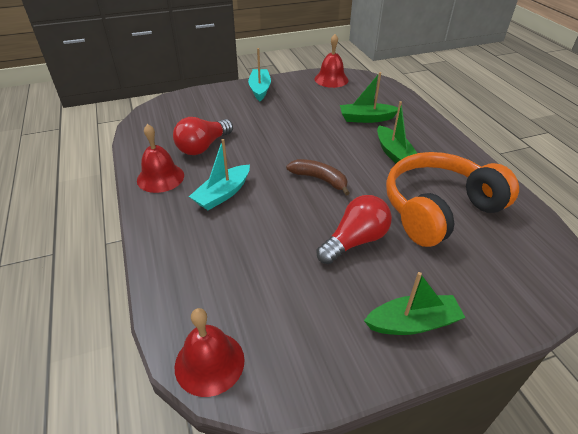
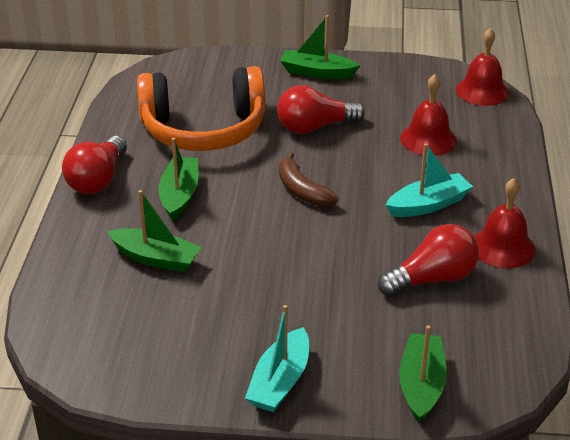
camera: 155 degrees left, 5 degrees down
red bell [315,34,348,88] -> red bell moved to [400,74,457,156]
none -> red light bulb [62,136,127,194]
none -> green boat [399,325,447,423]

